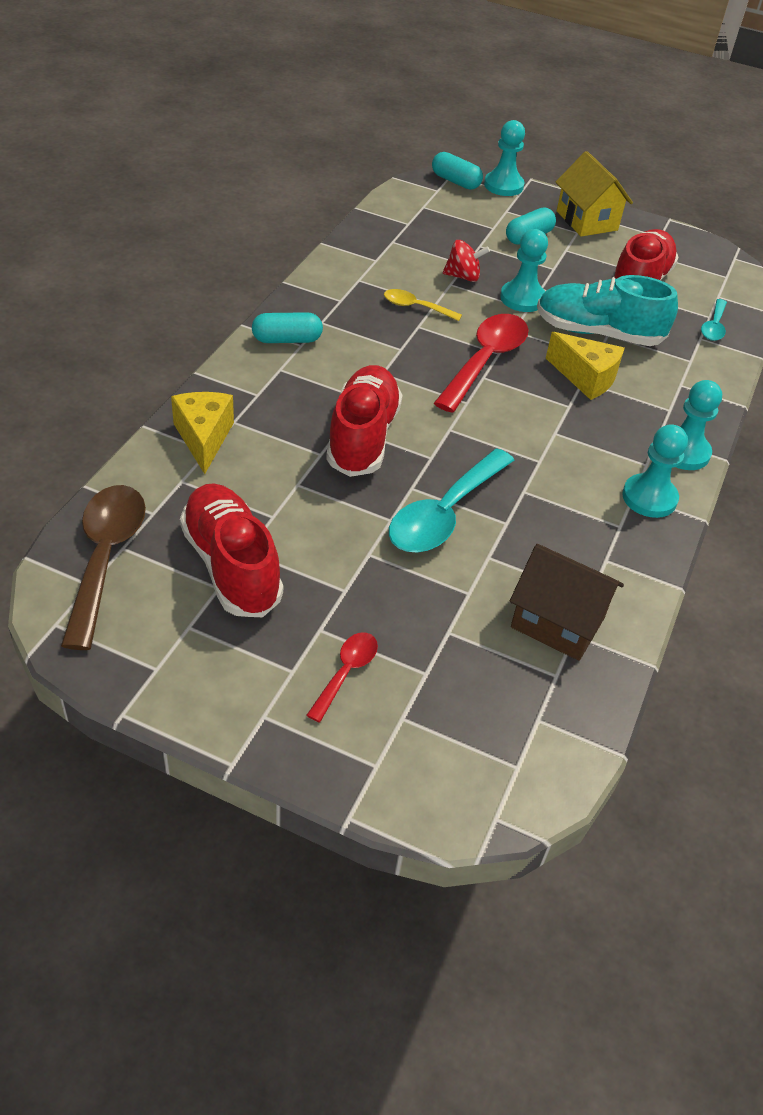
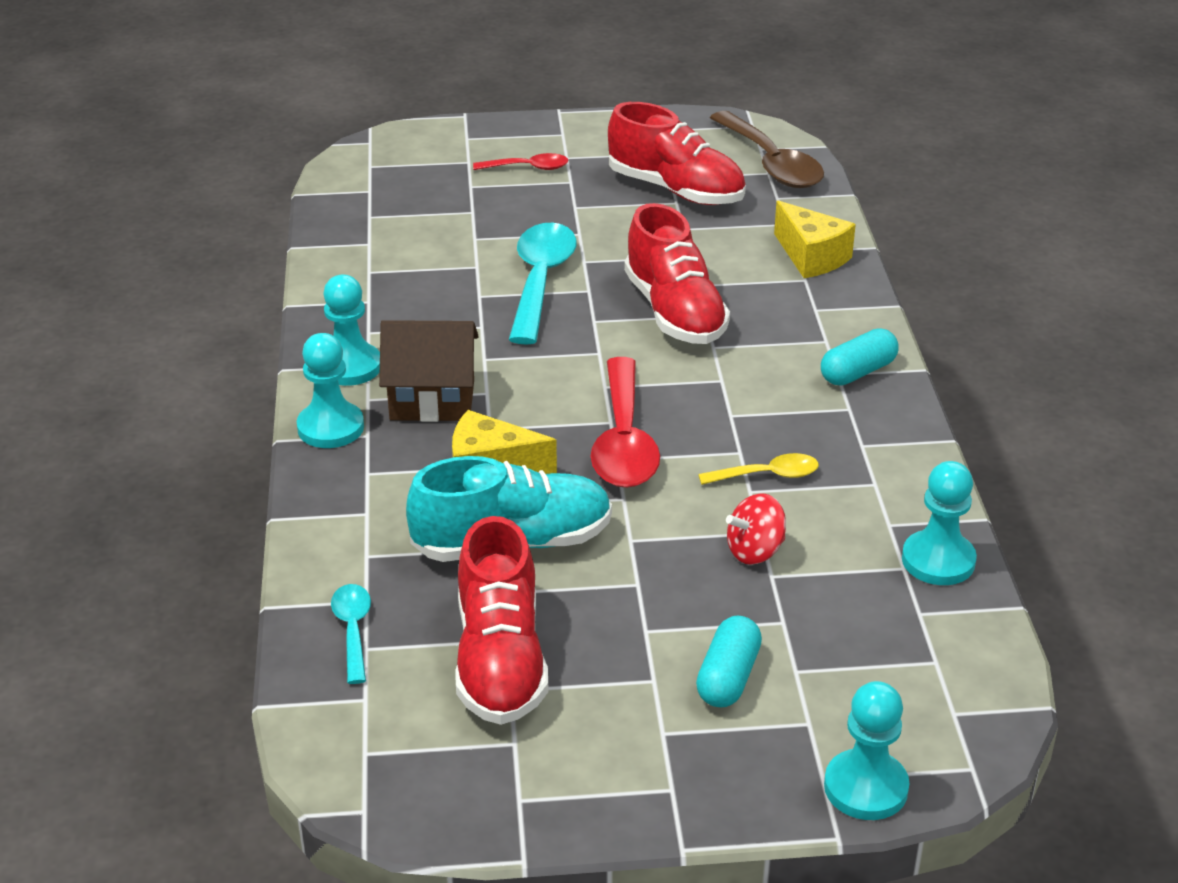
camera: 155 degrees right, 10 degrees down
red spoon [306,632,378,722] -> red spoon turned 90 degrees counterclockwise [473,153,569,170]
turquoise capsule [432,152,483,190] -> none
turquoise pawn [500,229,548,312] -> turquoise pawn moved to [902,461,977,585]
brown house [510,544,624,661] -> brown house moved to [379,320,479,422]
yellow house [556,151,633,237] -> none

